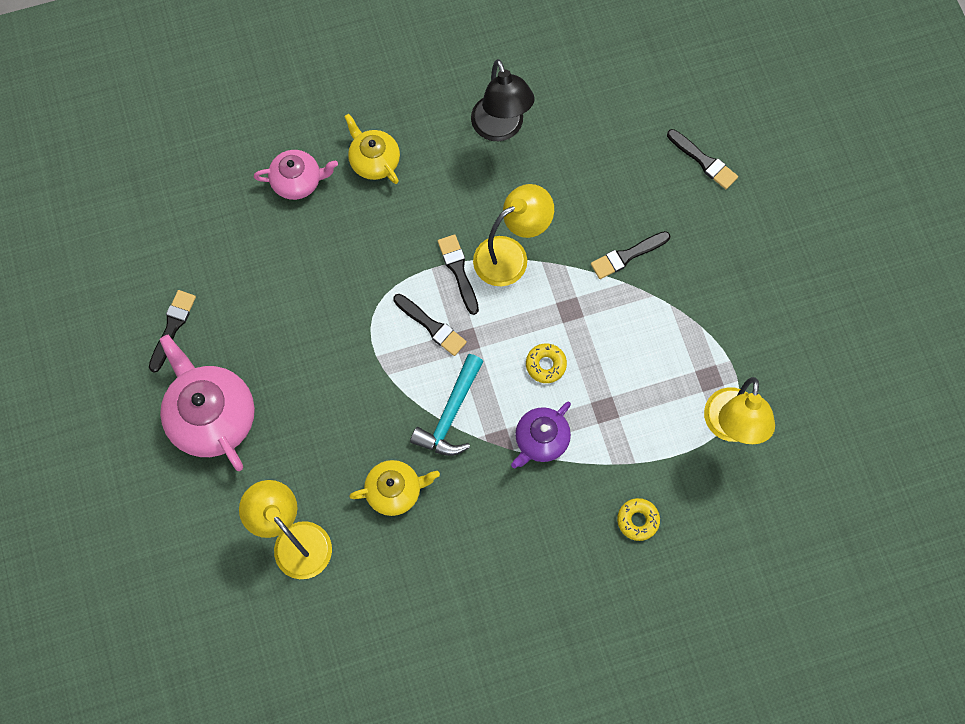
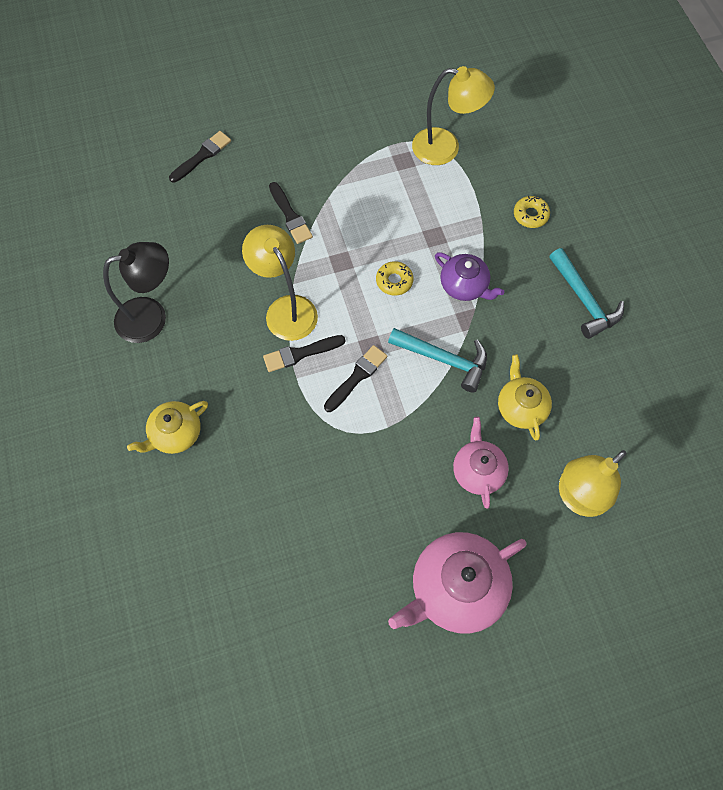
camera: 90 degrees left, 5 degrees down
black brush [149,290,196,373] -> none
pink teapot [254,150,338,200] -> pink teapot moved to [453,417,509,509]
none -> turquoise hammer [549,248,624,339]

